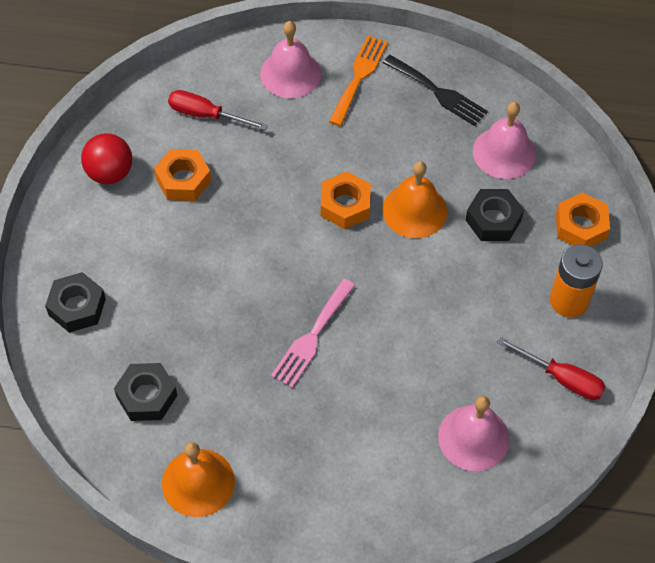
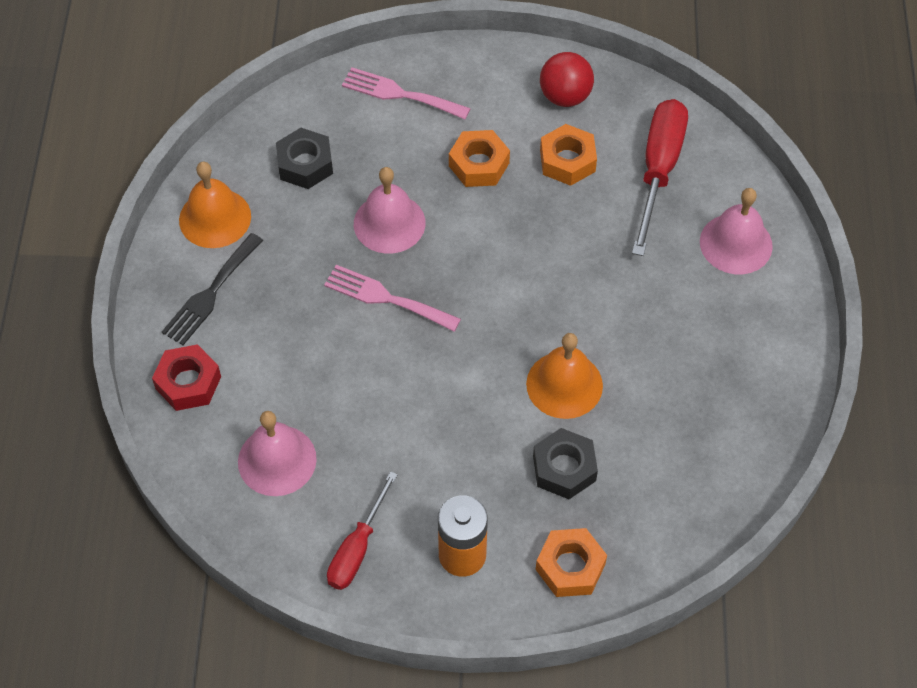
camera: 85 degrees right, 0 degrees up
black nut [45,272,106,333] -> pink fork [342,67,471,119]
red screwdriver [168,90,268,130] -> red screwdriver [632,99,688,256], size x1.58
orange nut [321,172,371,229] -> orange nut moved to [449,130,510,187]
orange fork [329,35,388,126] -> none
black fork [383,55,488,126] -> black fork moved to [162,233,263,345]
pink bell [473,102,536,179] -> pink bell moved to [354,167,426,254]
none -> red nut [152,344,221,411]

